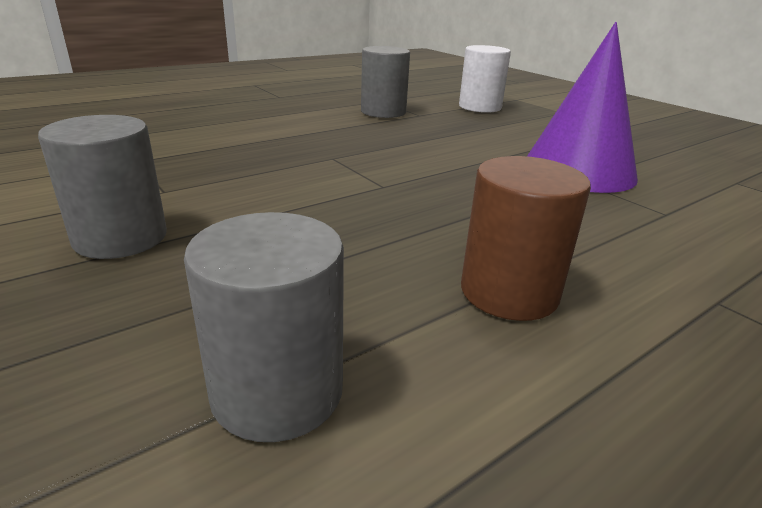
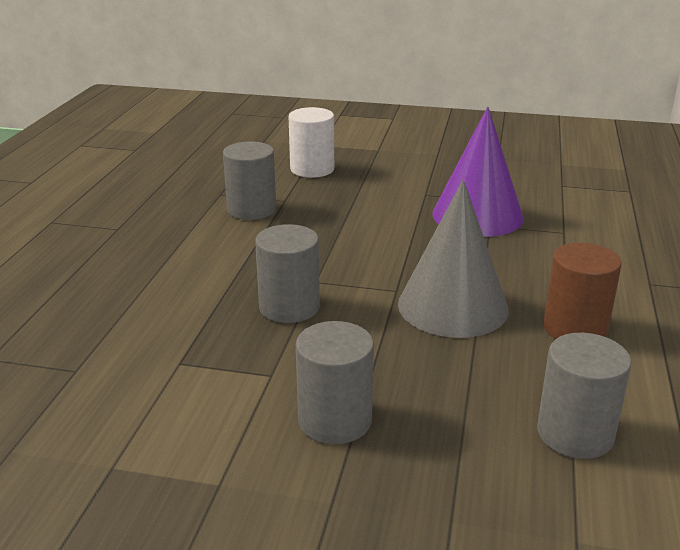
camera: 40 degrees left, 0 degrees up
none -> grey cylinder [255,224,320,323]
none -> grey cone [398,180,509,338]

